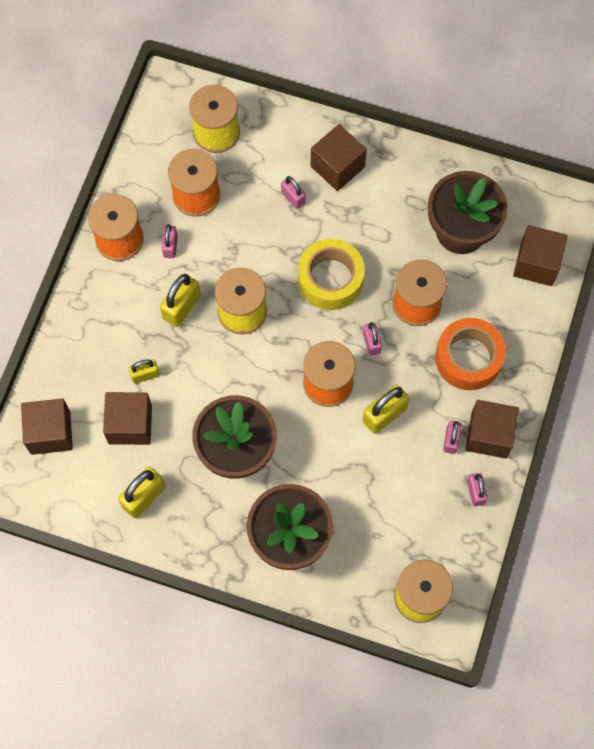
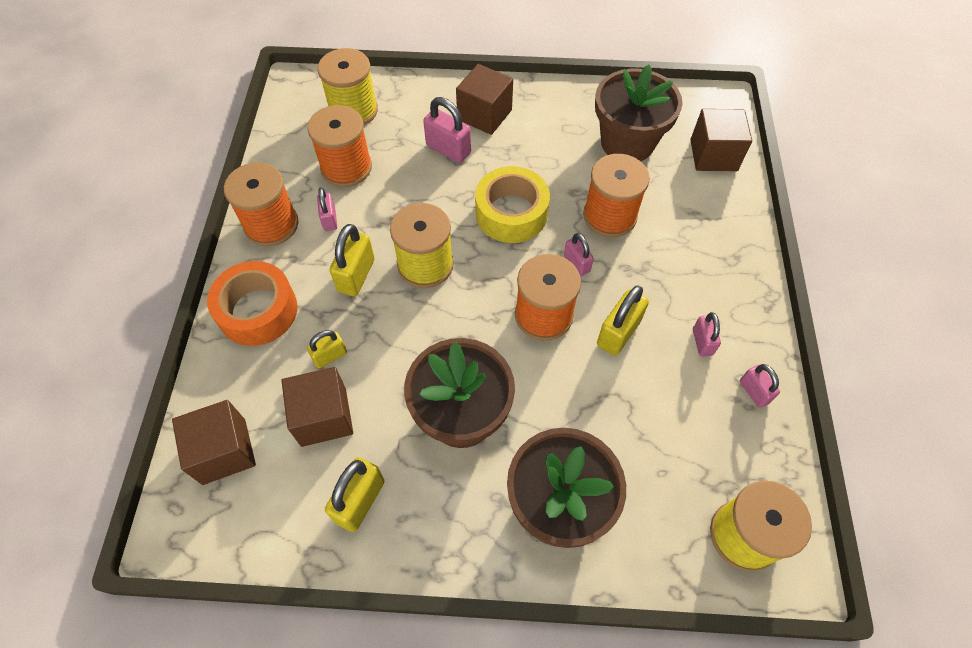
camera: 15 degrees left, 10 degrees down
pink padlock [281,176,306,209] -> pink padlock [423,97,471,163], size x1.61
orange tape [435,318,506,390] -> orange tape moved to [207,261,298,346]
brown cube [466,400,519,458] -> none

